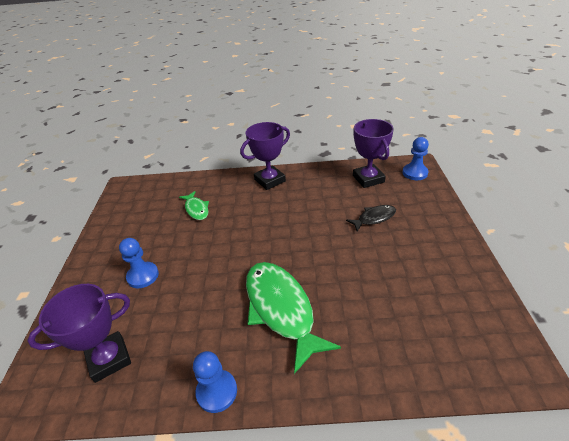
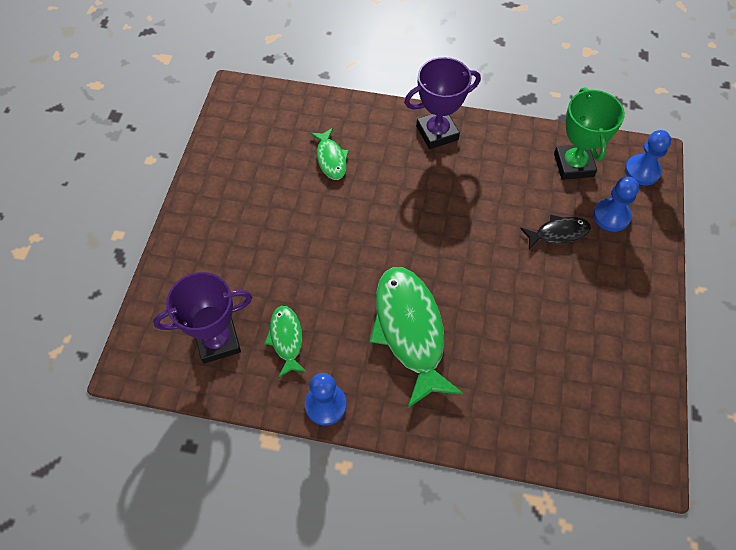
camera: 10 degrees right, 20 degrees up
blue pawn [119,238,159,288] -> blue pawn moved to [593,177,639,232]
purple trophy [353,119,394,188] -> green trophy [554,87,625,180]
none -> green fish [264,306,307,377]

